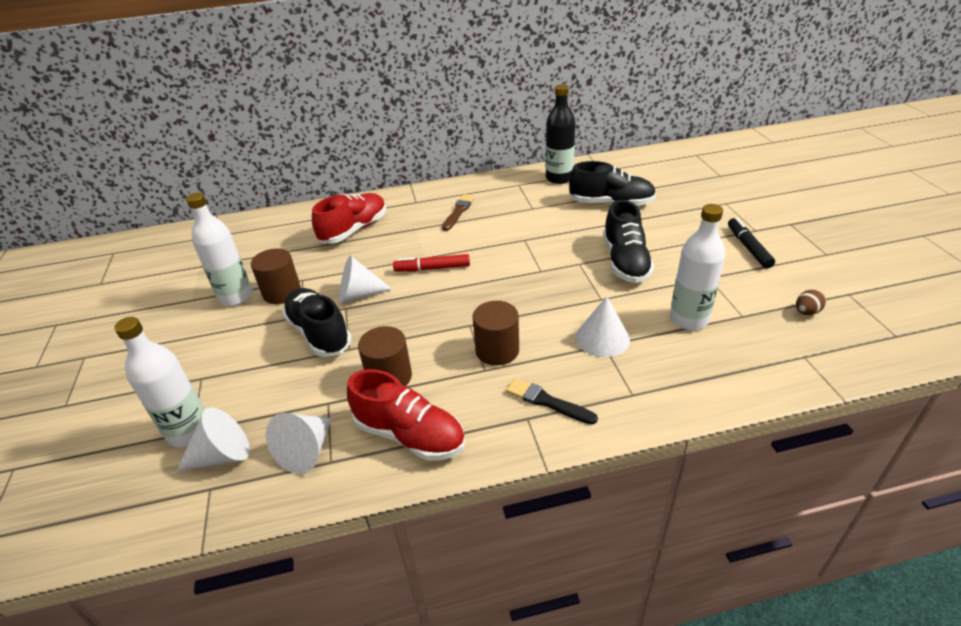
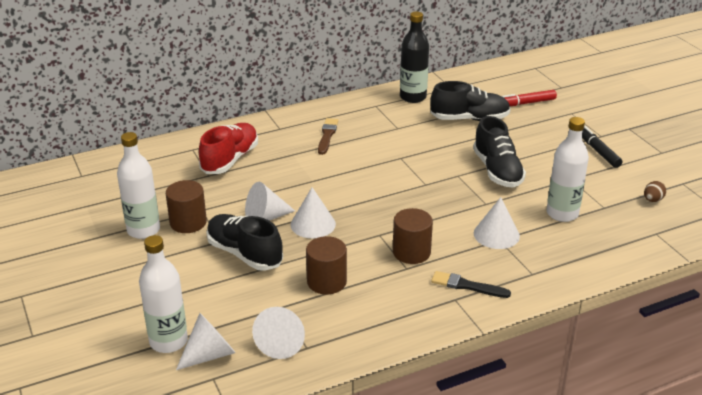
camera: 15 degrees left, 5 degrees down
red shoe [347,369,465,461] -> none
red marker [393,254,470,272] -> red marker moved to [502,90,557,106]
none -> white cone [291,187,336,238]

